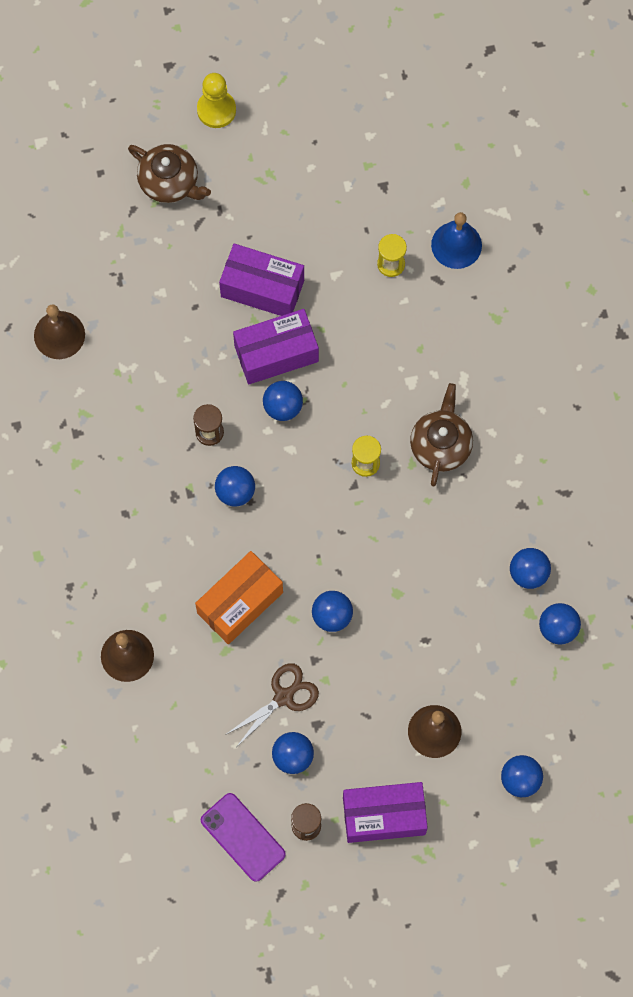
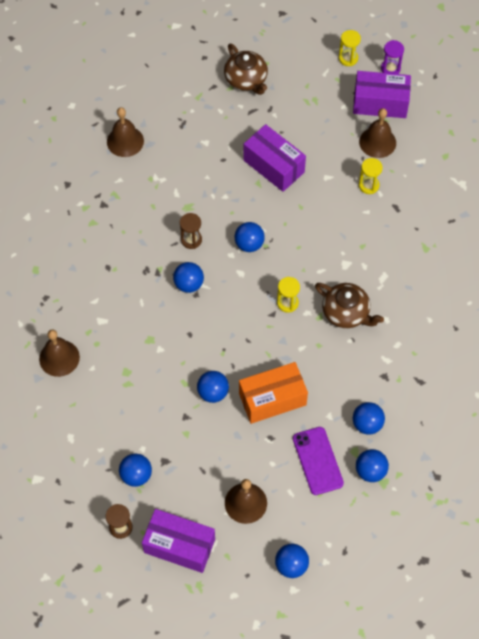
camera: 25 degrees right, 10 degrees down
orange box [195,551,283,644] -> orange box moved to [239,362,308,424]
yellow pawn [197,73,236,128] -> none
purple phone [201,793,286,882] -> purple phone moved to [293,427,344,495]
brown scissors [225,663,319,746] -> none
purple box [233,309,319,384] -> purple box moved to [353,71,411,118]
brown teapot [410,383,473,486] -> brown teapot turned 90 degrees clockwise [315,283,384,328]
blue bell [431,212,482,269] -> none
none -> yellow hourglass [339,30,361,66]
none -> brown bell [359,108,396,158]
none -> purple hourglass [381,40,404,74]

